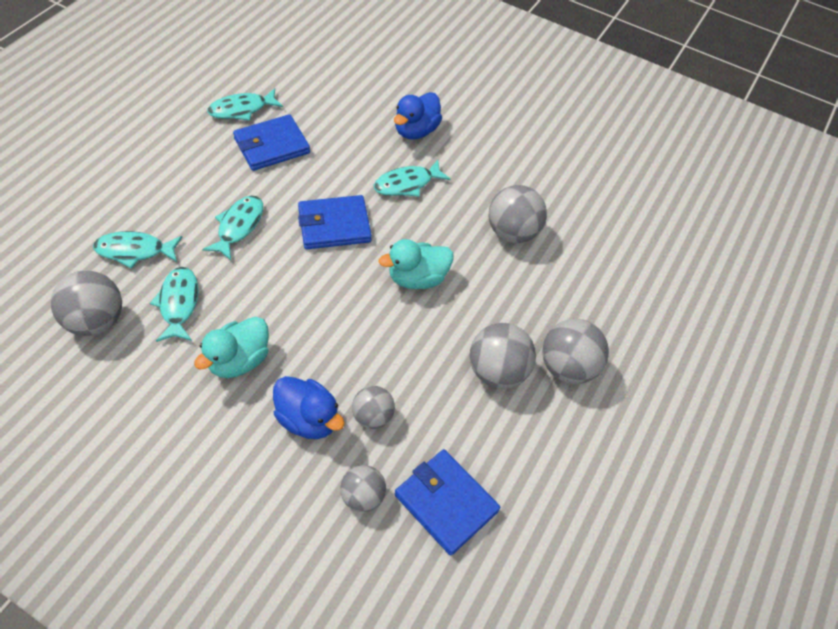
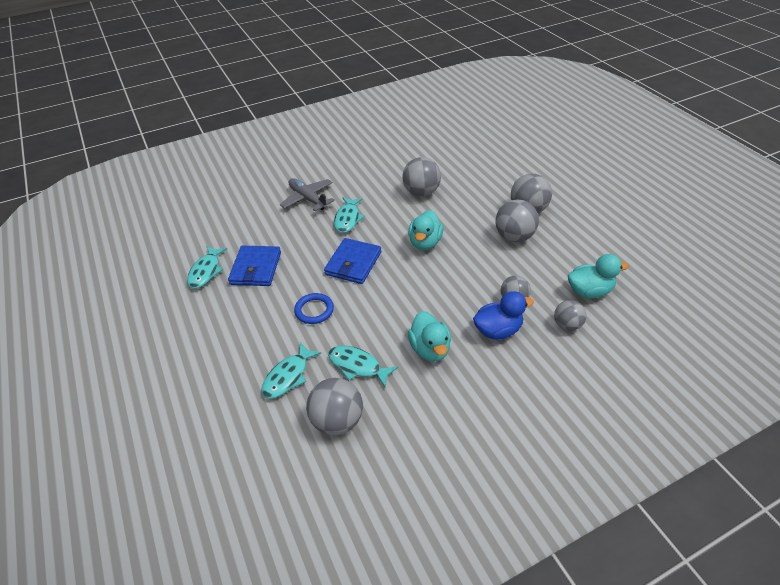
camera: 50 degrees left, 10 degrees down
turquoise fish [203,196,263,260] -> blue ring [294,293,334,324]
blue duck [394,92,442,140] -> grey plane [280,178,335,211]
blue wallet [395,449,500,555] -> turquoise duck [568,254,629,298]

